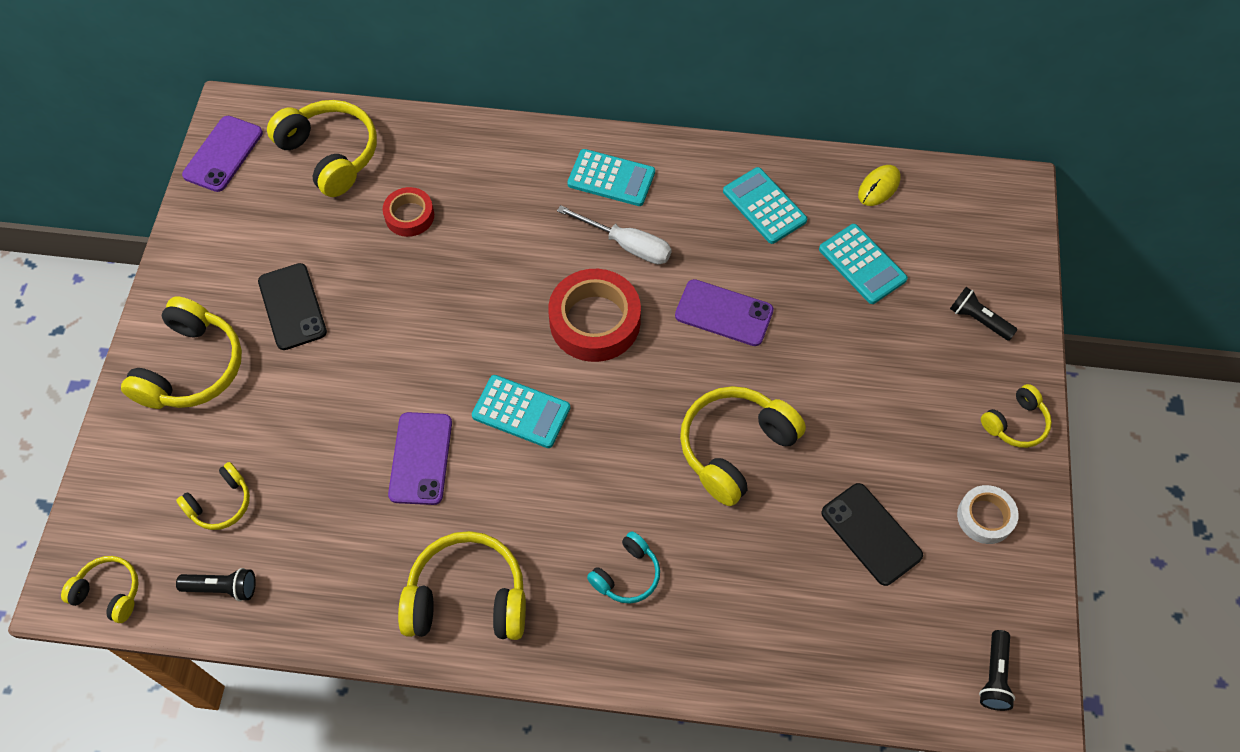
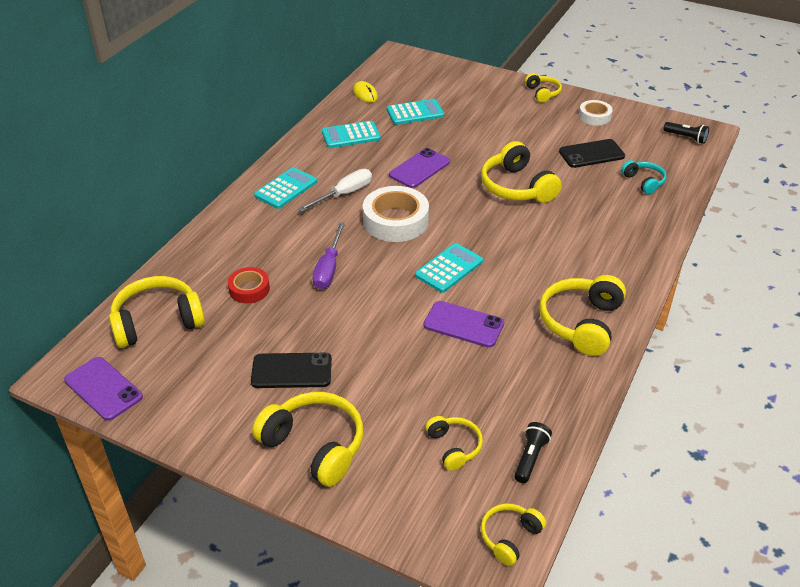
camera: 70 degrees left, 20 degrees down
red tape [548,269,641,362] -> white tape [363,186,429,242]
turquoise headphones [587,532,660,604] -> turquoise headphones moved to [621,160,666,194]
black flashlight [950,287,1018,341] -> none
none -> purple screwdriver [313,222,345,289]

